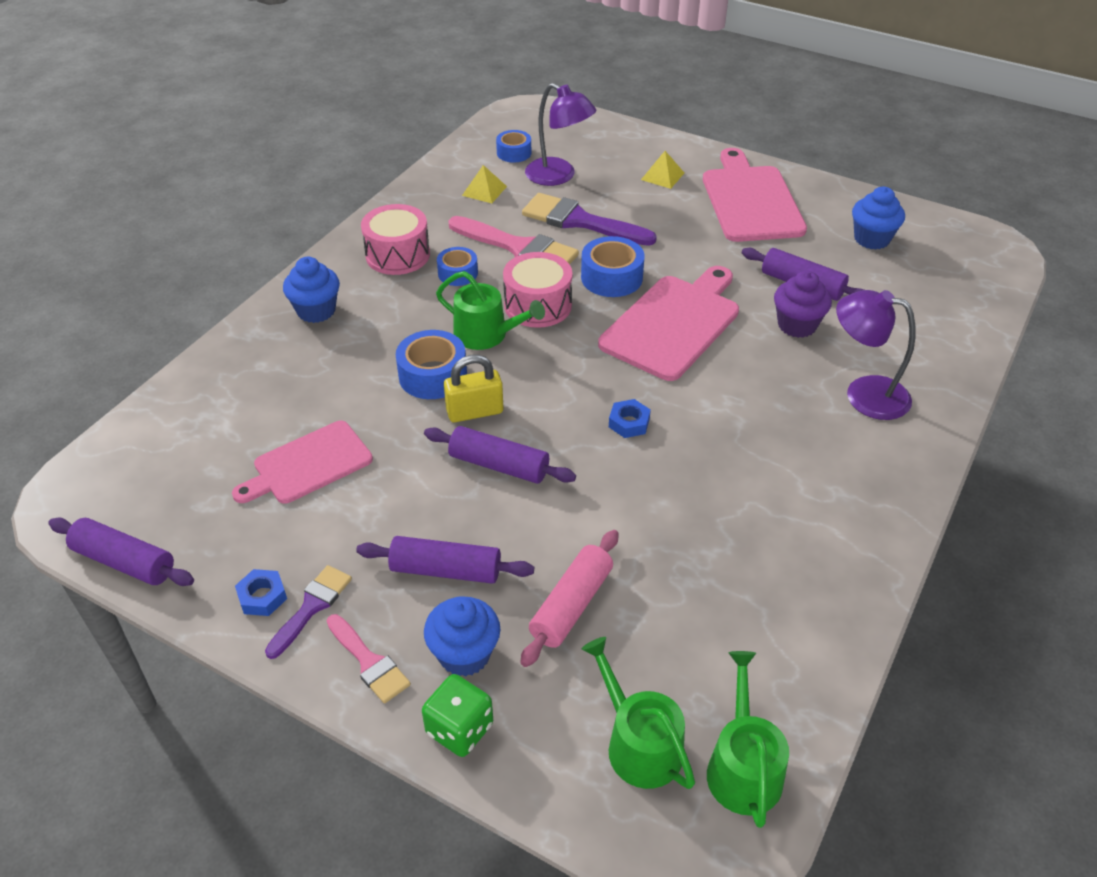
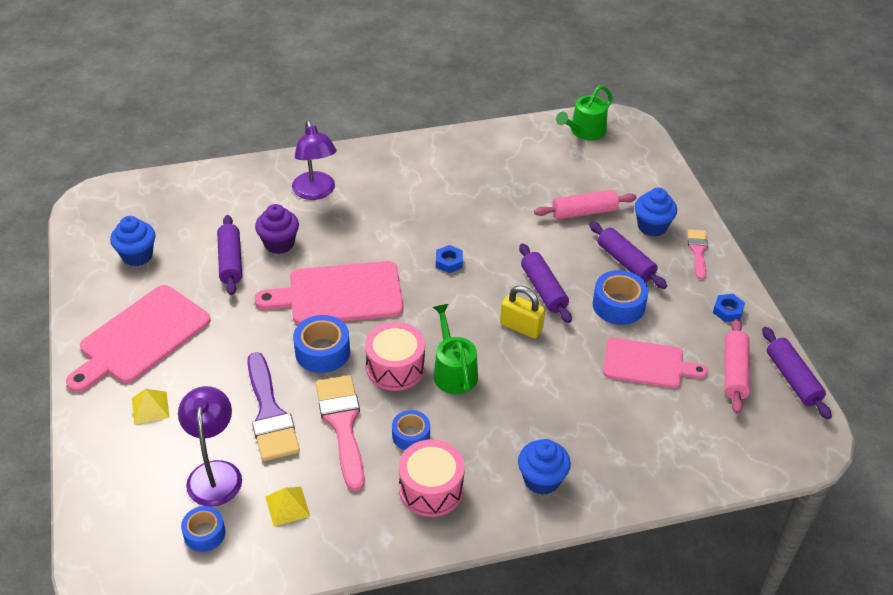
camera: 135 degrees left, 0 degrees up
purple brush [265,565,352,659] -> none
blue tape [396,330,467,399] -> blue tape moved to [592,270,649,325]
green dice [422,674,493,757] -> none
green watering can [581,637,695,789] -> none
none -> pink rolling pin [724,319,750,414]

